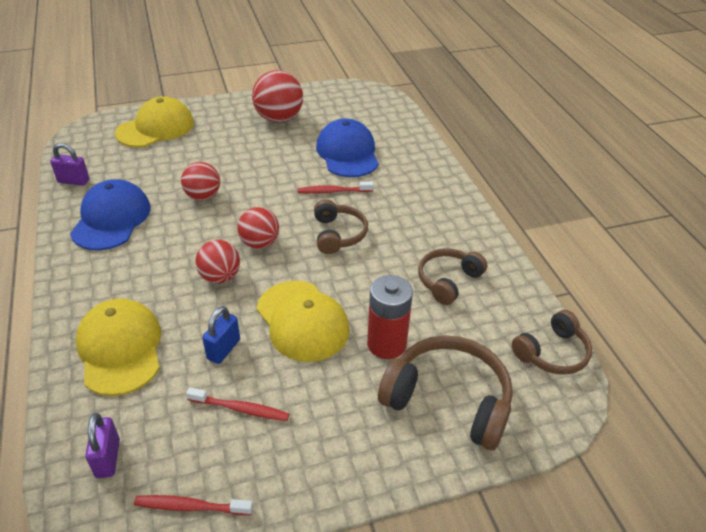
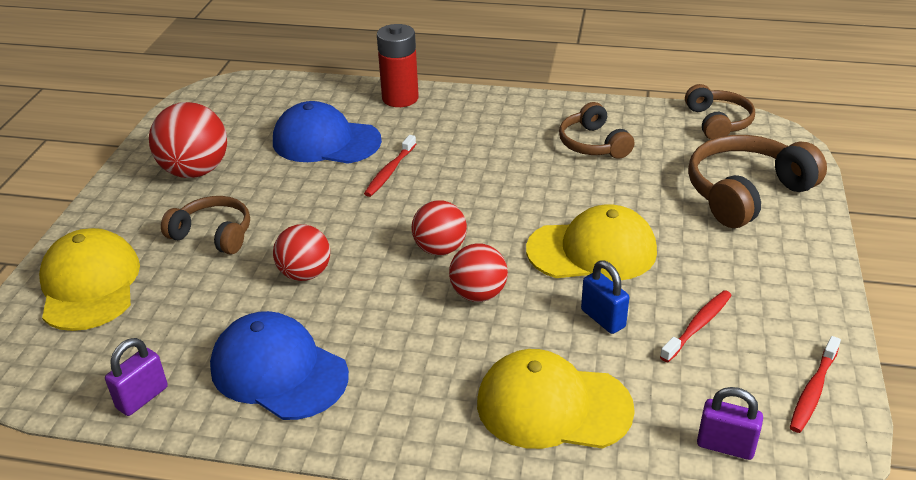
camera: 60 degrees left, 5 degrees down
brown headphones [314,199,368,254] -> brown headphones moved to [161,196,250,254]
red battery [367,275,413,359] -> red battery moved to [377,24,419,107]

